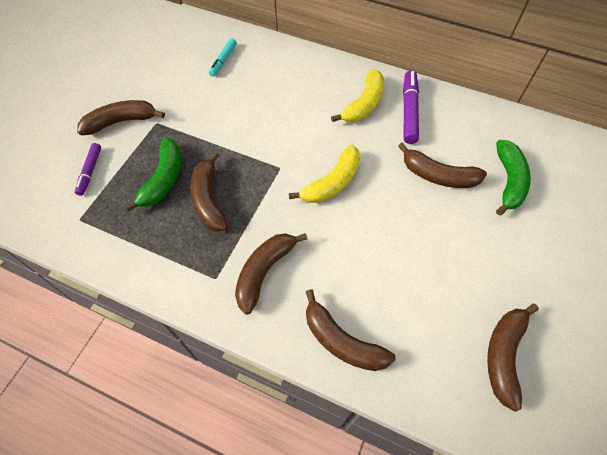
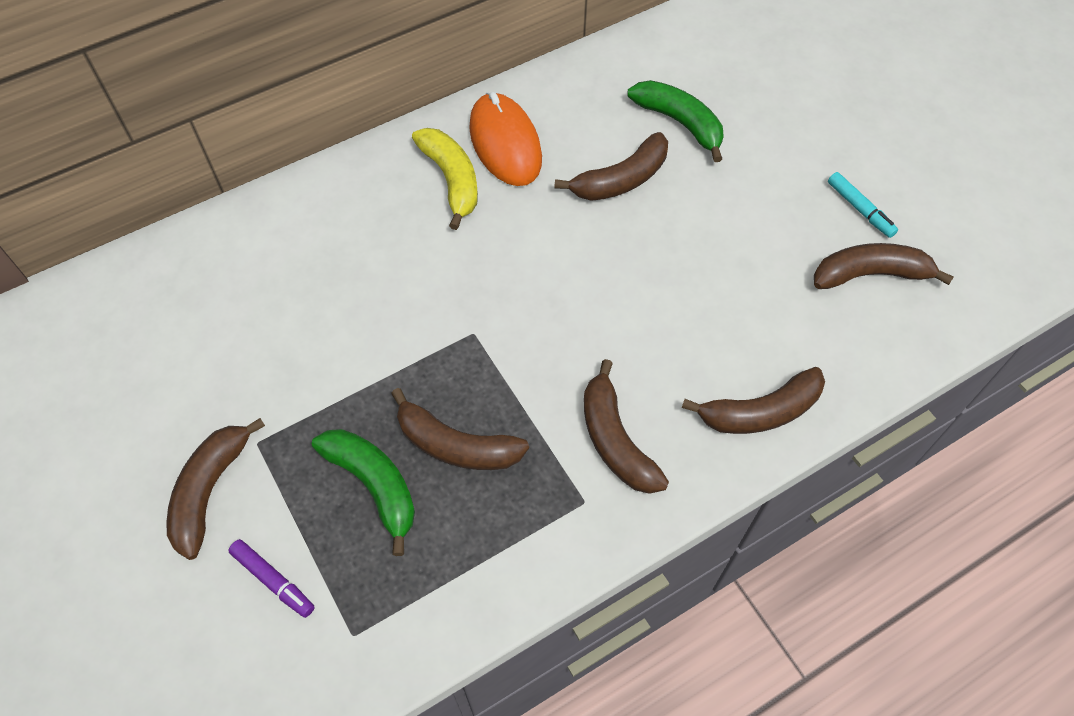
camera: 55 degrees left, 0 degrees up
turquoise marker [209,38,237,77] -> turquoise marker moved to [828,172,898,238]
yellow banana [289,144,360,203] -> none
purple marker [403,70,419,144] -> orange mouse [469,92,542,186]
brown banana [487,304,539,412] -> brown banana turned 120 degrees clockwise [814,243,954,289]

